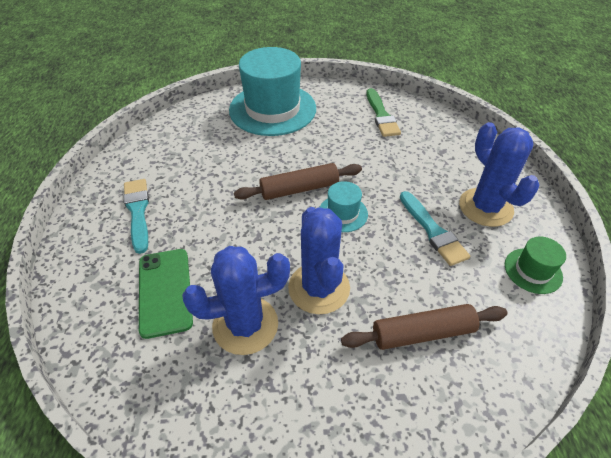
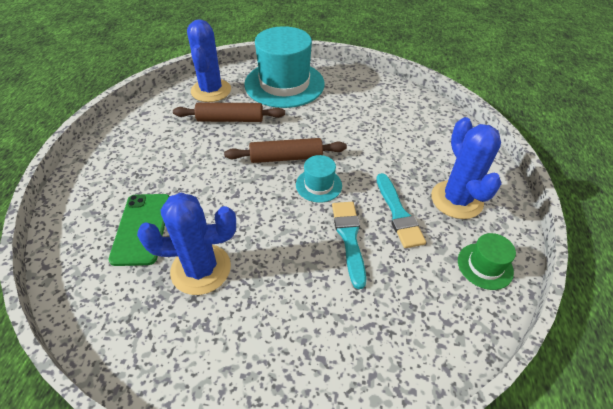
camera: 10 degrees right, 0 degrees up
turquoise brush [123,179,149,254] -> turquoise brush moved to [332,202,366,289]
blue cactus [288,207,350,314] -> blue cactus moved to [187,19,231,102]
brown rolling pin [341,304,507,350] -> brown rolling pin moved to [173,102,285,122]
green brush [366,88,401,137] -> none

